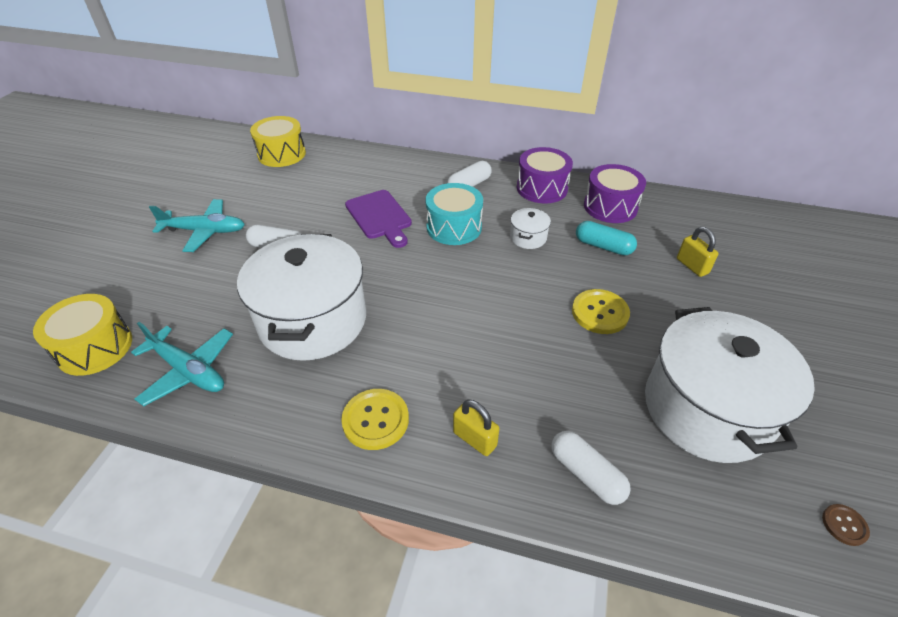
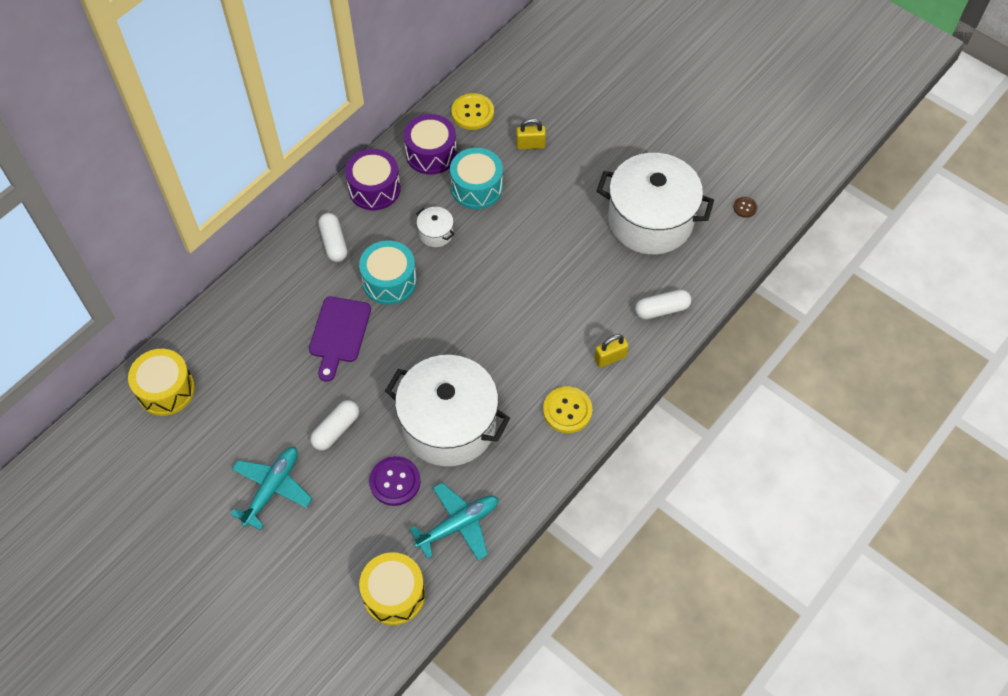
camera: 65 degrees left, 15 degrees up
purple cutting board [345,190,412,248] -> purple cutting board turned 105 degrees clockwise [309,297,371,382]
yellow button [572,289,630,334] -> yellow button moved to [451,93,494,130]
turquoise capsule [576,221,637,256] -> turquoise drum [450,148,503,209]
none -> purple button [369,456,421,506]

